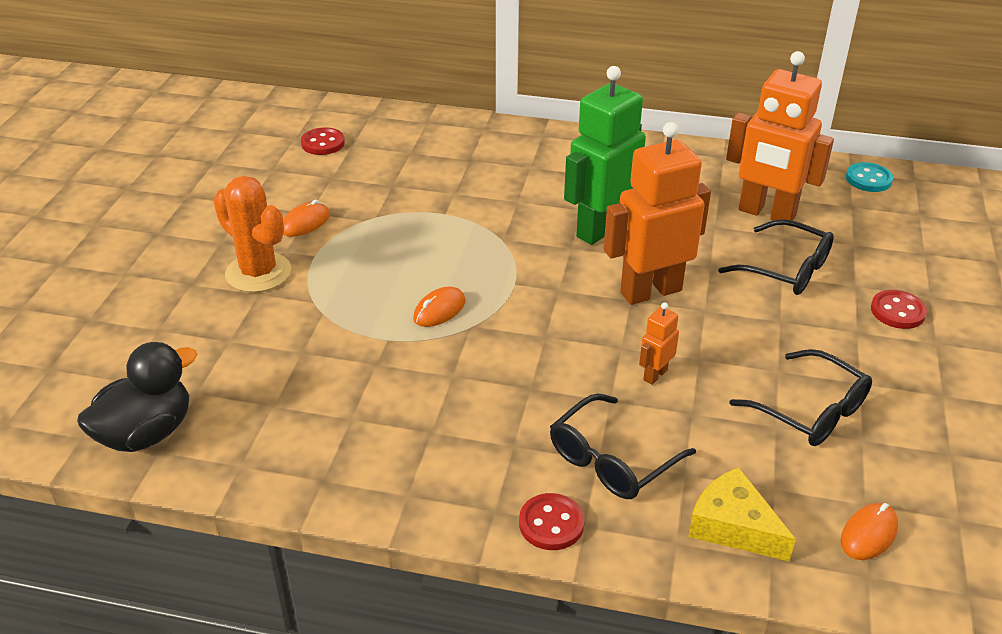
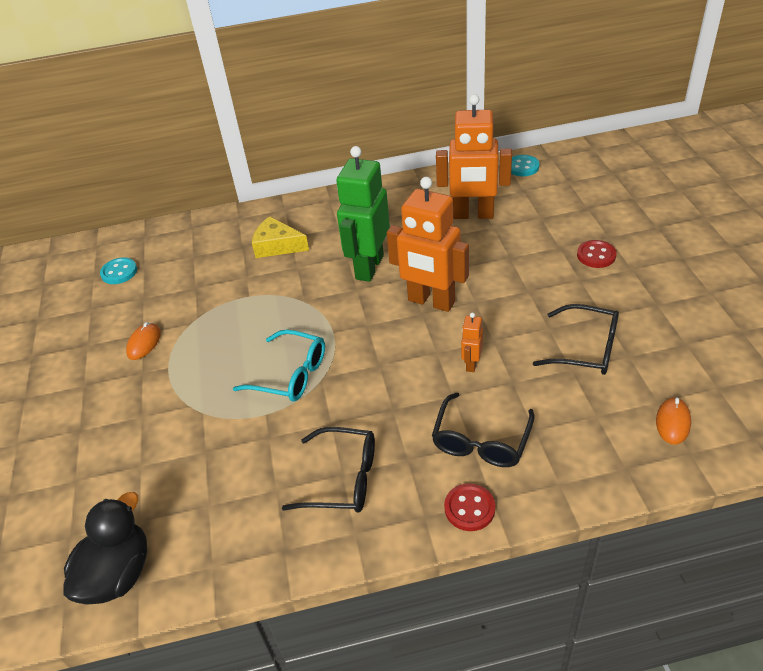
camera: 20 degrees left, 5 degrees up
orange cactus [213,176,291,292] -> none
red button [301,127,345,155] -> turquoise button [100,257,137,284]
orange mouse [413,286,466,327] -> turquoise glasses [233,329,325,402]
orange robot [604,122,711,305] -> orange robot turned 105 degrees counterclockwise [387,177,469,312]
yellow cheese [688,467,796,562] -> yellow cheese moved to [252,216,309,258]
black glasses [718,219,834,295] -> black glasses moved to [282,427,375,513]

